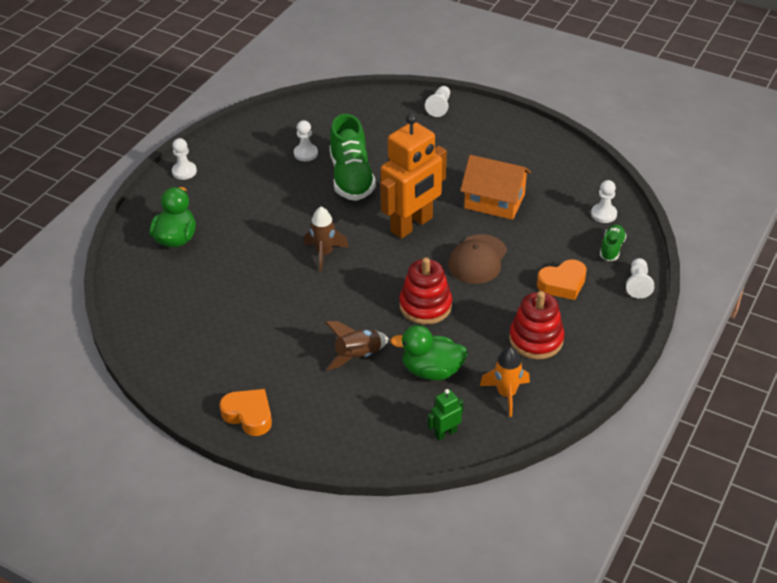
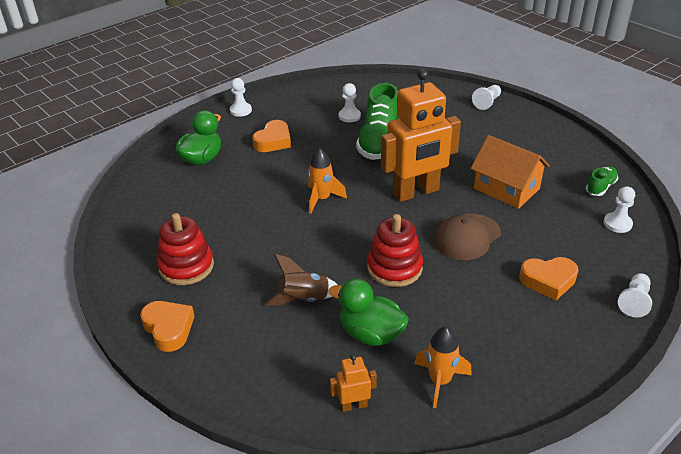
camera: 20 degrees right, 5 degrees down
brown rocket [304,207,348,272] -> orange rocket [308,148,347,214]
green robot [427,389,463,441] -> orange robot [330,354,377,412]
red stacking toy [509,291,564,359] -> red stacking toy moved to [157,213,214,285]
green shoe [600,224,627,261] -> green shoe moved to [586,166,618,196]
none -> orange heart [252,120,291,152]

